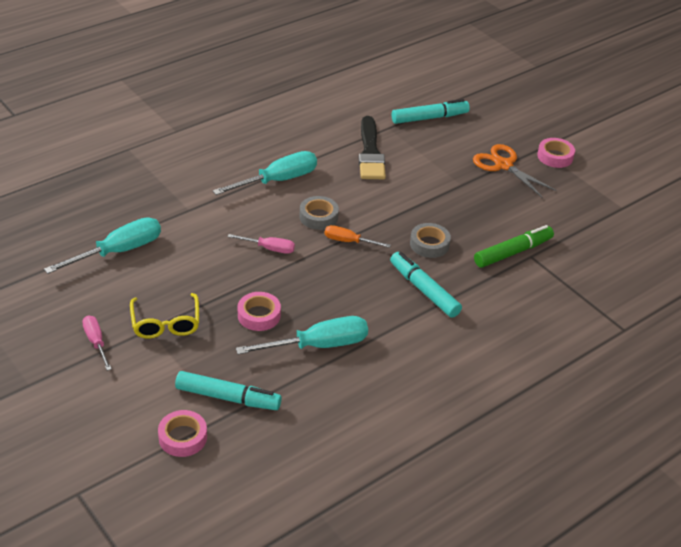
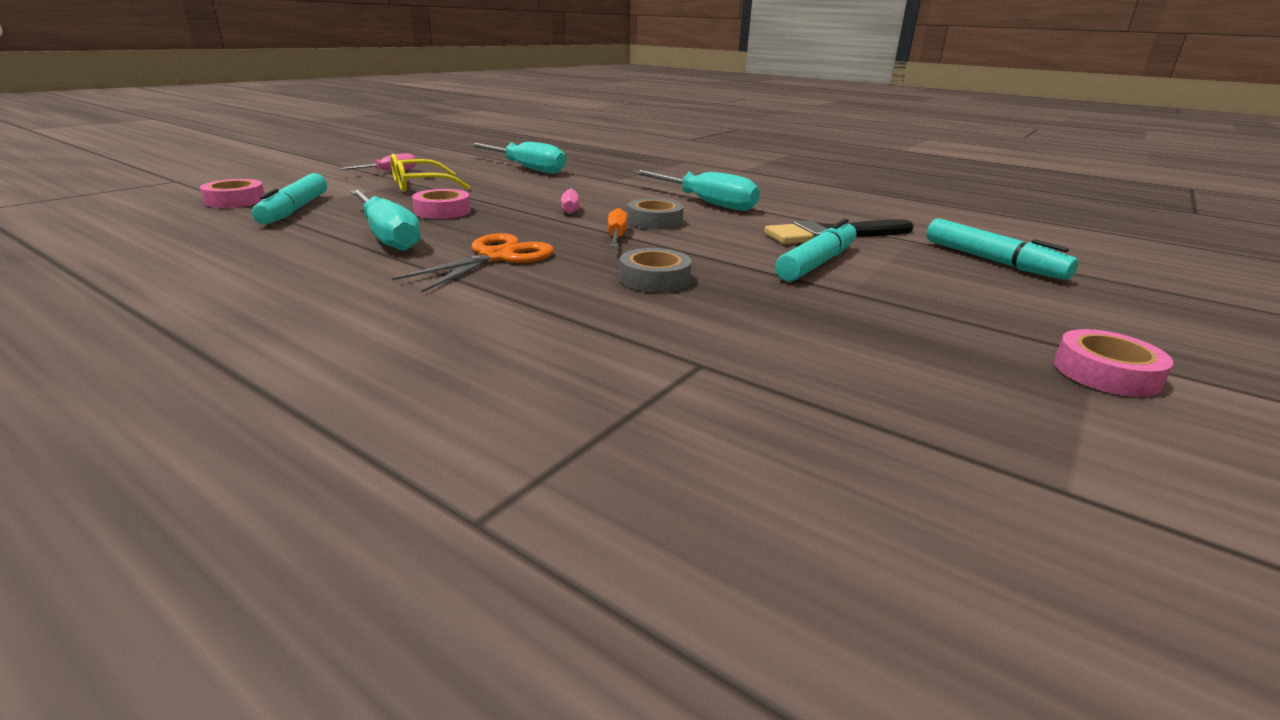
camera: 75 degrees right, 15 degrees down
turquoise marker [390,252,462,318] -> turquoise marker moved to [775,219,857,282]
orange scissors [473,144,556,197] -> orange scissors moved to [392,233,554,292]
green marker [474,225,554,268] -> none

